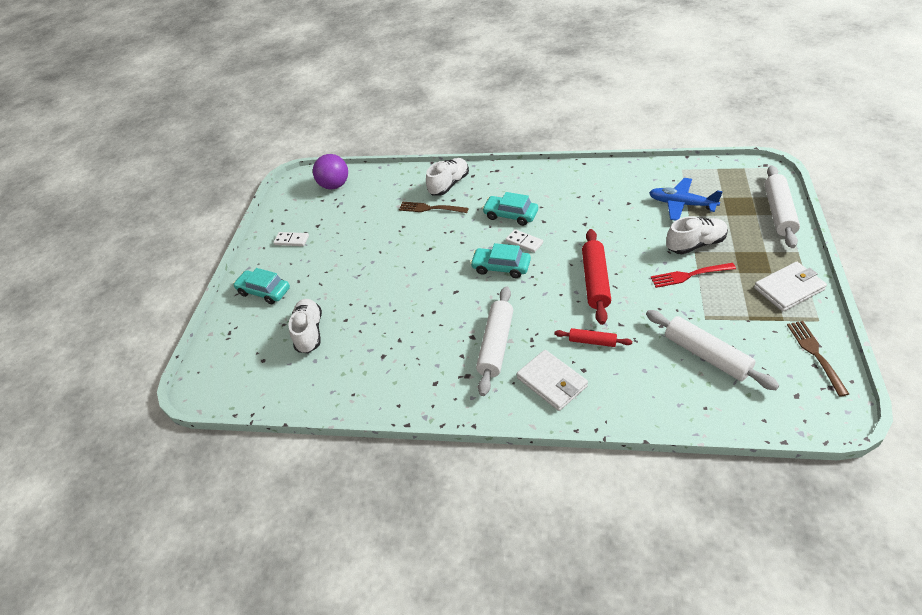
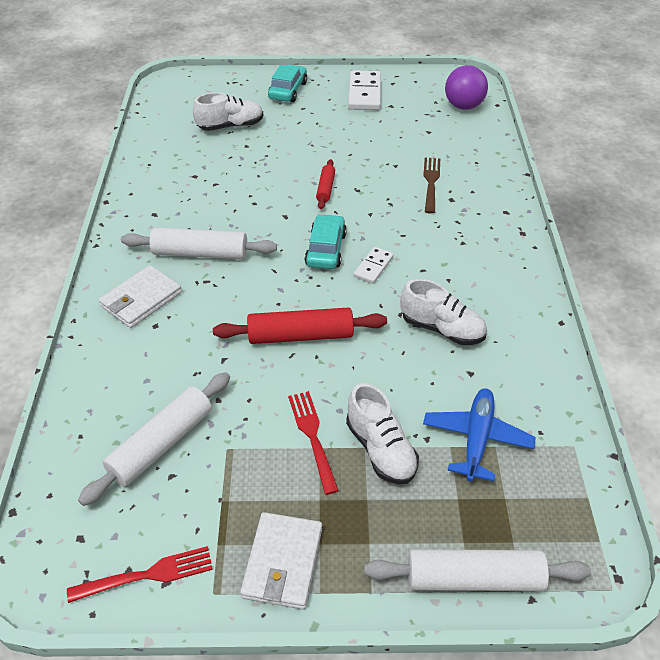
camera: 75 degrees right, 0 degrees up
white domino [273,232,309,246] -> white domino [348,70,381,110], size x1.78
white shoe [426,158,469,196] -> white shoe moved to [400,279,487,345]
turquoise car [482,192,538,226] -> none
red rolling pin [554,328,632,347] -> red rolling pin moved to [316,159,335,209]
white wallet [754,262,827,311] -> white wallet turned 45 degrees clockwise [240,512,322,610]
brown fork [787,321,849,397] -> red fork [67,546,213,603]

